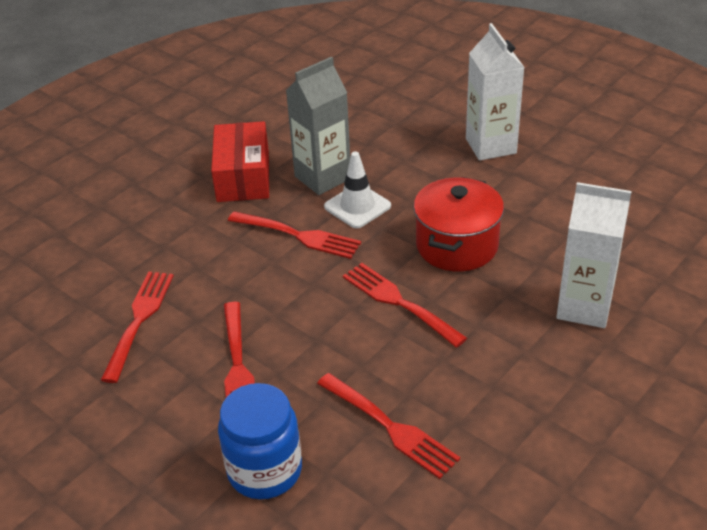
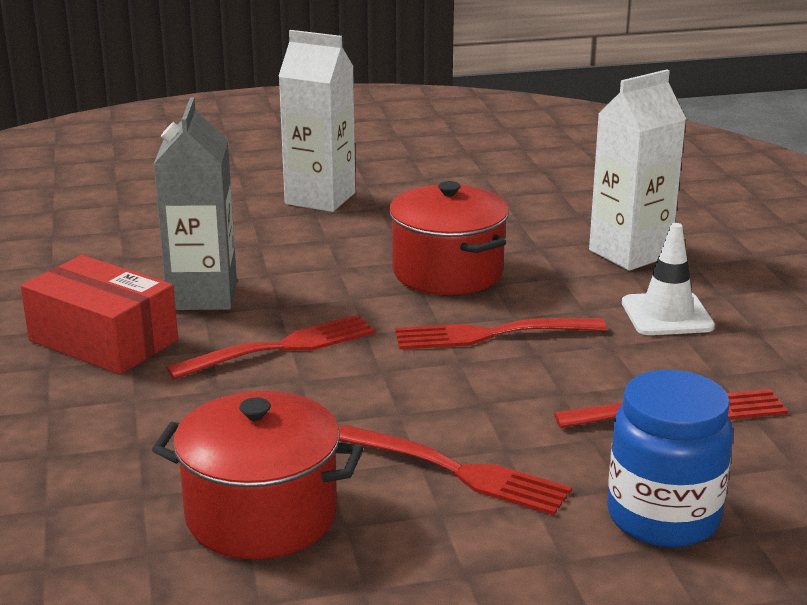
camera: 55 degrees left, 15 degrees down
red fork [101,272,174,383] -> red pot [152,391,363,559]
white traffic cone [324,151,391,228] -> white traffic cone moved to [622,223,715,335]

